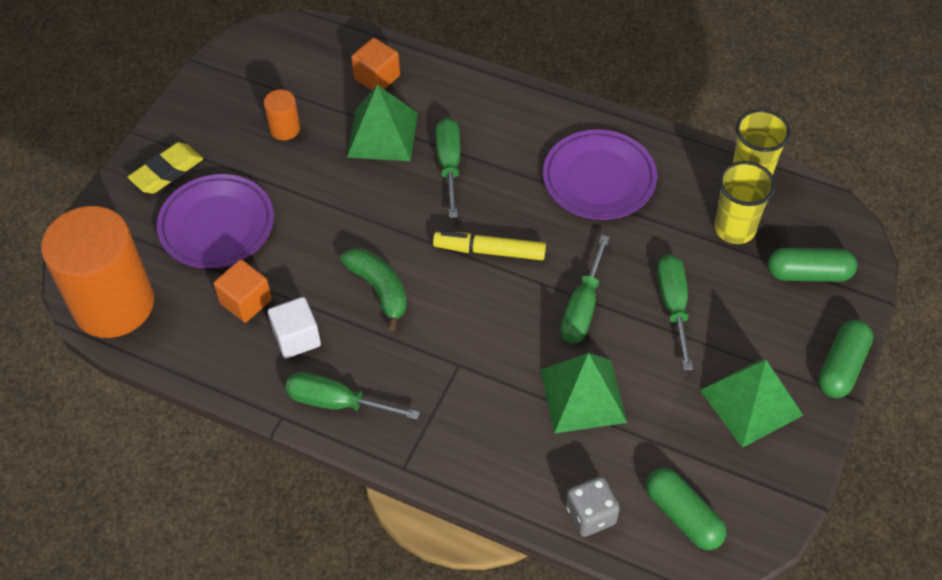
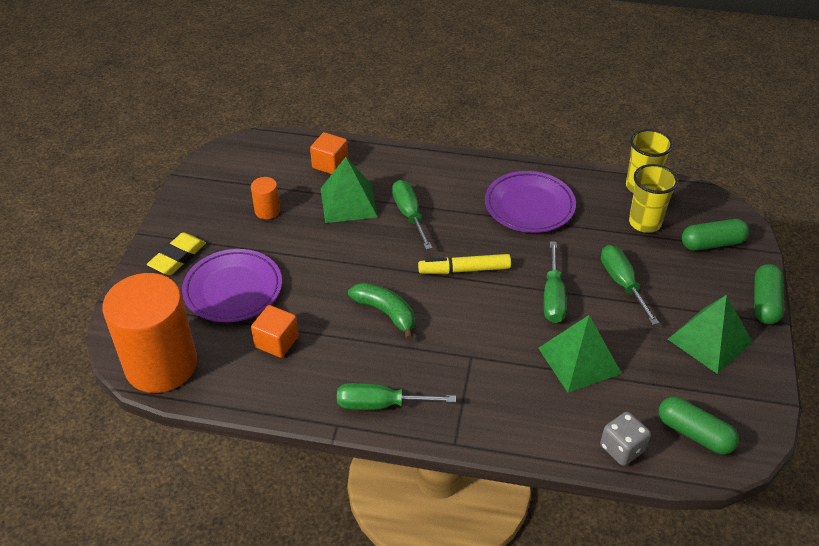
camera: 15 degrees left, 10 degrees down
white cube [268,297,321,358] -> none

